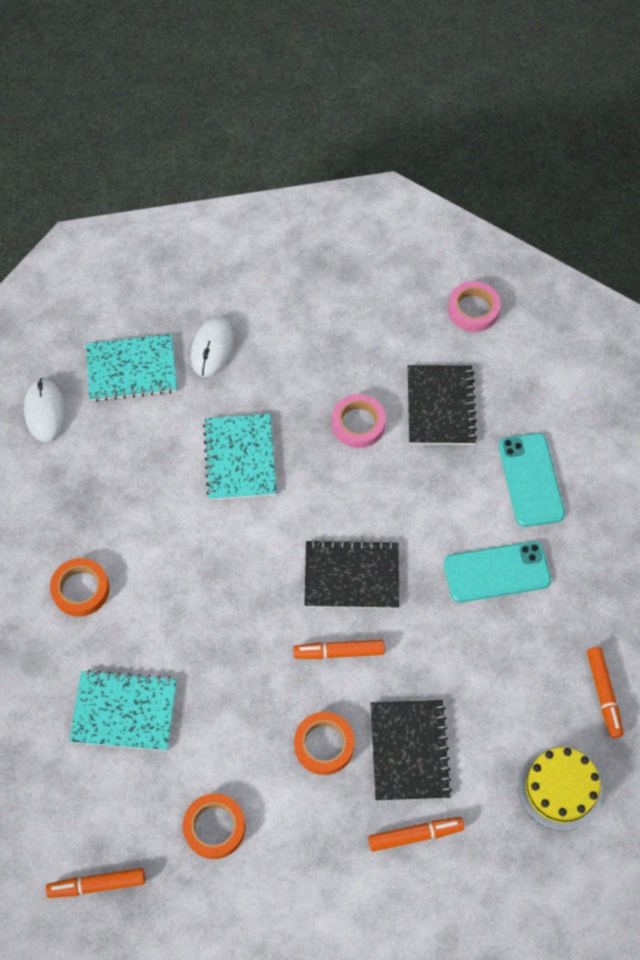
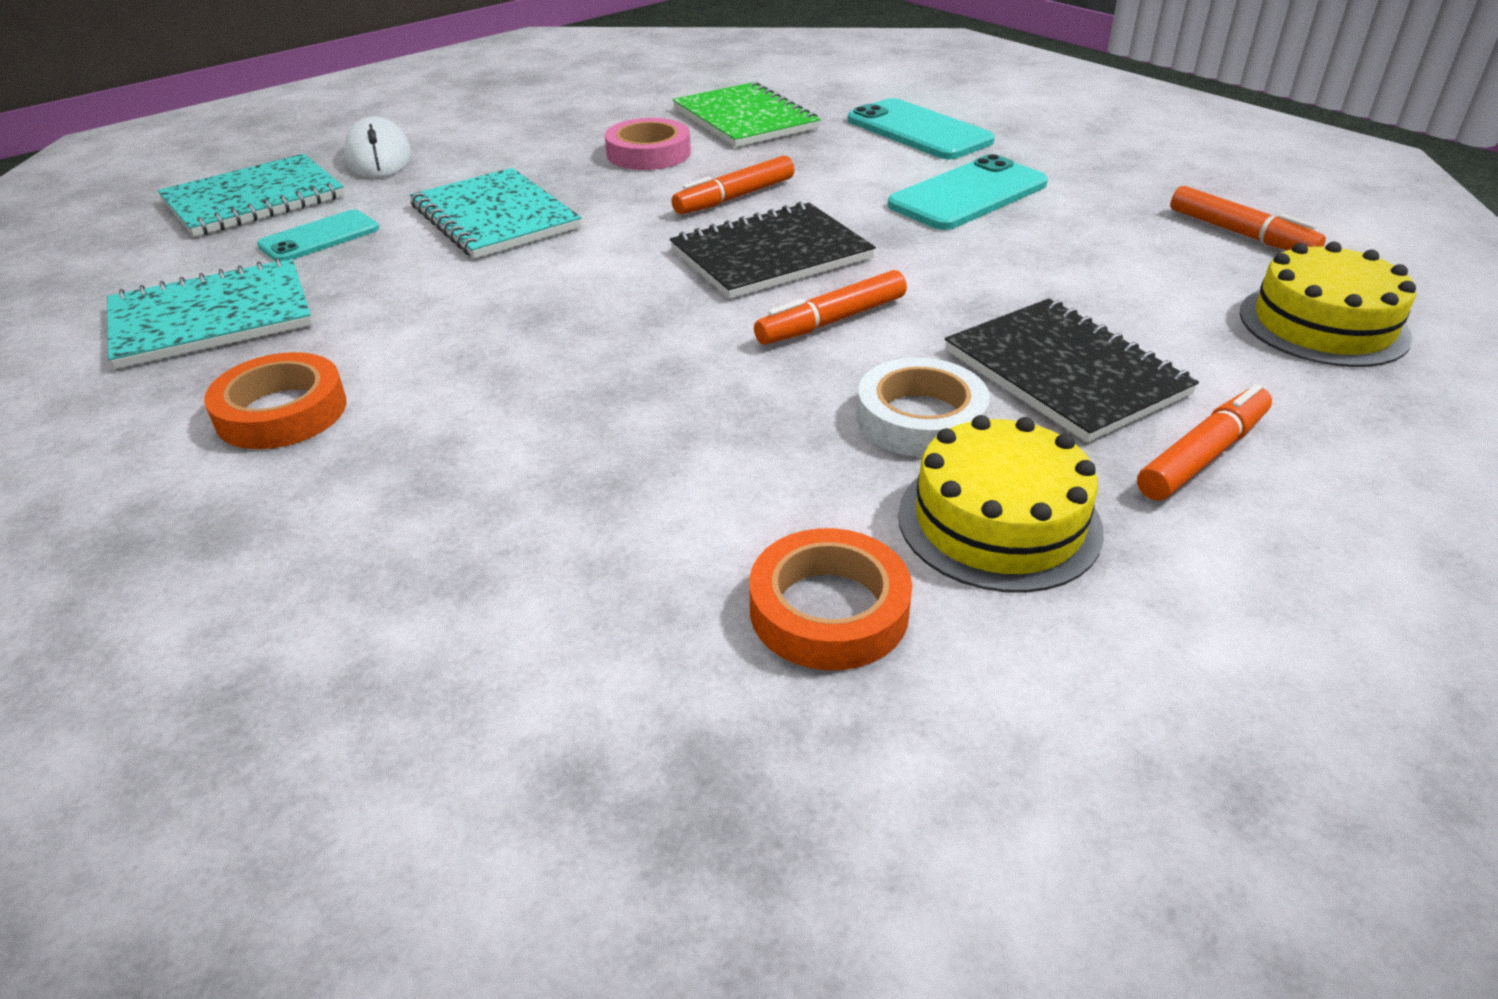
camera: 30 degrees left, 25 degrees down
white mouse [24,378,66,442] -> none
orange marker [46,868,145,898] -> orange marker moved to [672,156,794,214]
turquoise notebook [69,670,177,751] -> turquoise notebook moved to [107,258,312,369]
orange tape [294,712,354,775] -> white tape [857,357,990,457]
black notebook [408,365,478,445] -> green notebook [672,82,821,147]
pink tape [448,281,501,332] -> none
none -> turquoise phone [257,210,379,261]
none -> yellow cake [898,415,1104,593]

